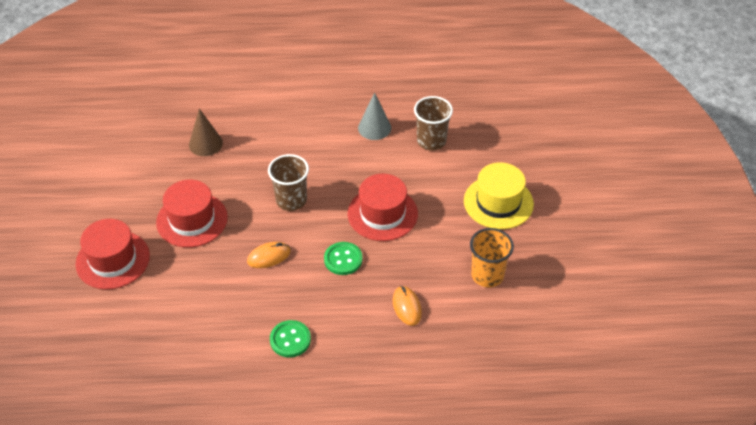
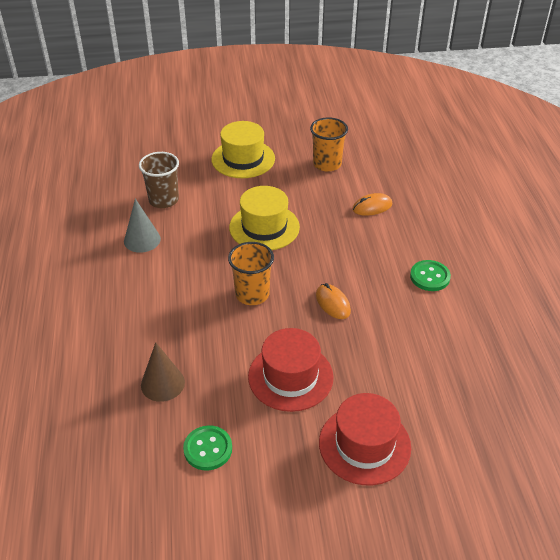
camera: 95 degrees left, 5 degrees down
brown cup [268,154,309,211] -> orange cup [228,242,274,305]
green button [324,242,363,275] -> green button moved to [183,425,232,470]
red hat [348,174,418,241] -> yellow hat [229,186,300,250]

